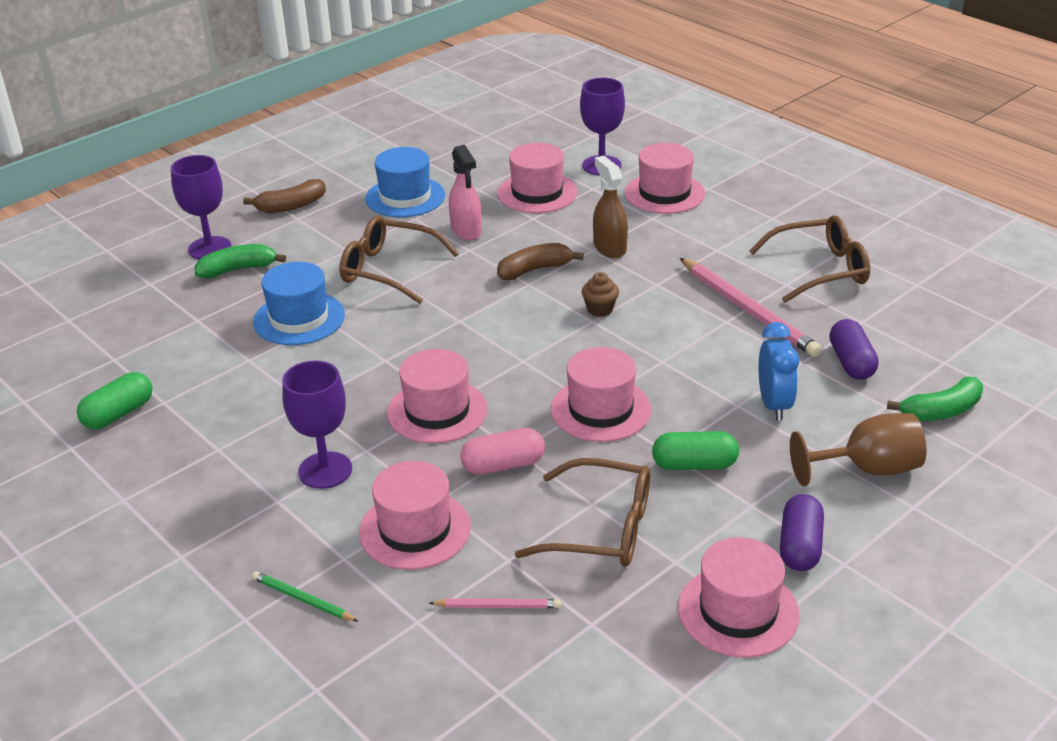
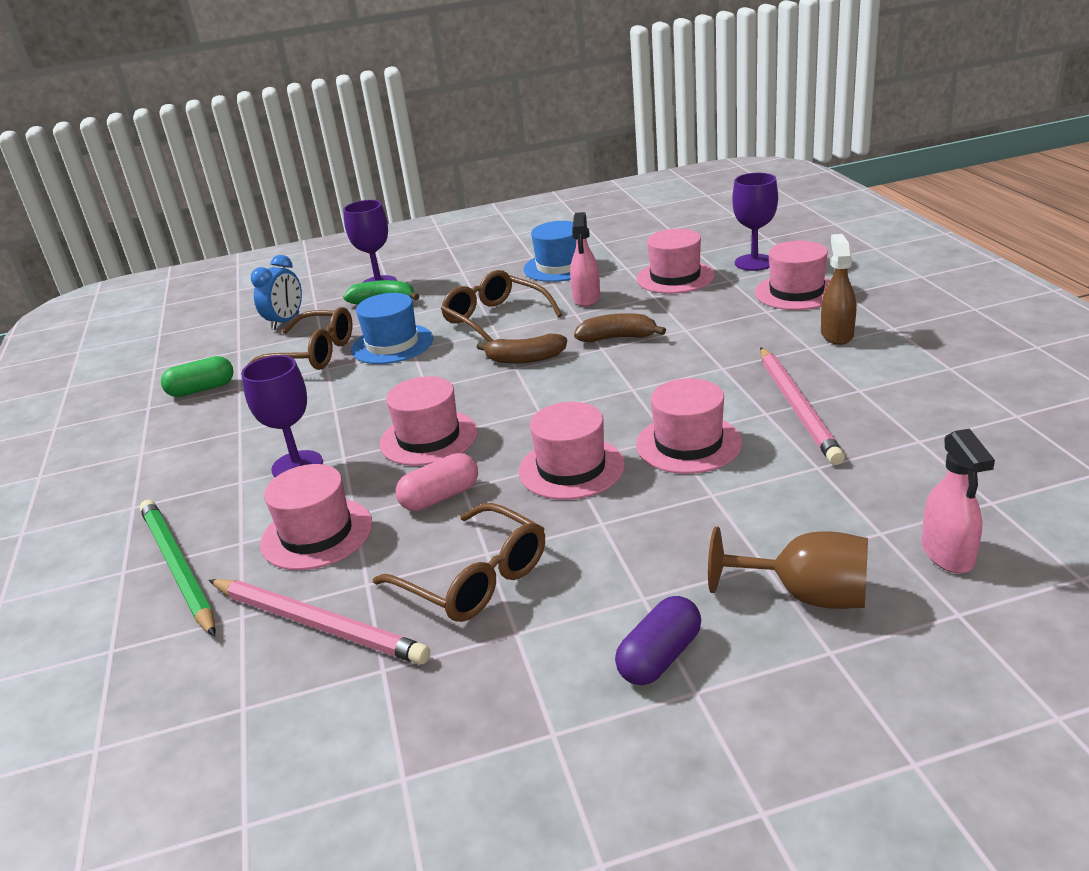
camera: 30 degrees right, 5 degrees down
brown banana [243,179,326,213] -> brown banana moved to [477,334,567,363]
green pencil [252,571,358,621] -> green pencil [139,500,216,637], size x2.02
pink pencil [429,599,561,608] -> pink pencil [209,579,430,665], size x2.02
pink capsule [460,428,545,475] -> pink capsule turned 45 degrees counterclockwise [396,453,478,511]
brown cupcake [582,272,619,317] -> none
brown spray bottle [593,156,628,258] -> brown spray bottle moved to [821,234,856,345]
green capsule [652,431,739,470] -> none
pink hat [678,537,800,658] -> pink hat moved to [636,378,742,474]
brown glasses [749,215,870,303] -> brown glasses moved to [242,307,352,370]
blue clock [759,322,799,421] -> blue clock moved to [251,255,302,330]
purple capsule [829,319,879,380] -> none
green banana [887,376,983,421] -> pink spray bottle [922,429,995,573]

